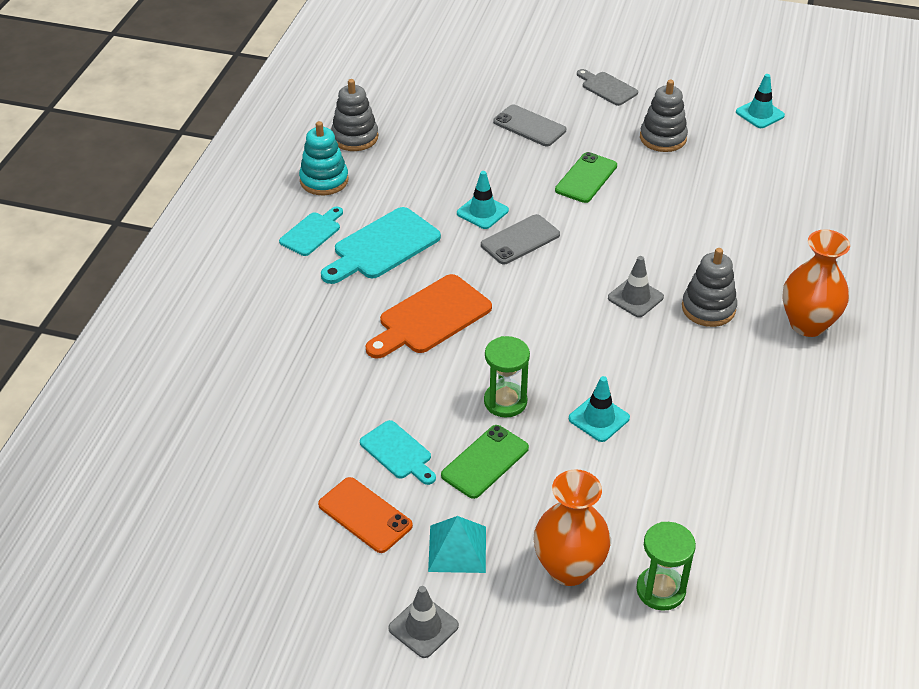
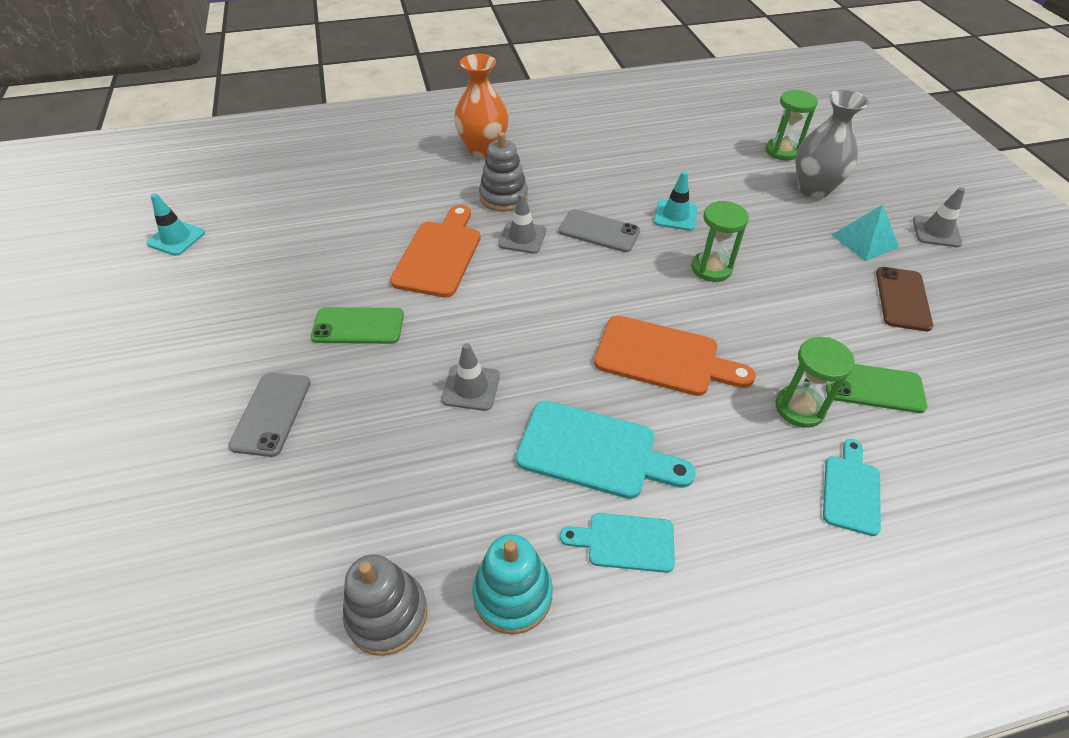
camera: 120 degrees left, 5 degrees up
orange phone [318,477,413,553] -> brown phone [876,267,933,331]
turquoise cutting board [360,420,436,485] -> turquoise cutting board moved to [823,439,881,536]
green phone [441,425,529,499] -> green phone moved to [826,364,927,413]
turquoise traffic cone [457,171,509,229] -> grey traffic cone [441,343,500,411]
grey phone [481,214,560,264] -> grey phone moved to [558,209,640,252]
orange vase [534,469,611,586] -> grey vase [795,90,869,198]
grey cutting board [577,69,638,106] -> none
grey stacking toy [640,80,688,152] -> none
none -> orange cutting board [390,205,480,297]
none -> green hourglass [776,337,855,428]

